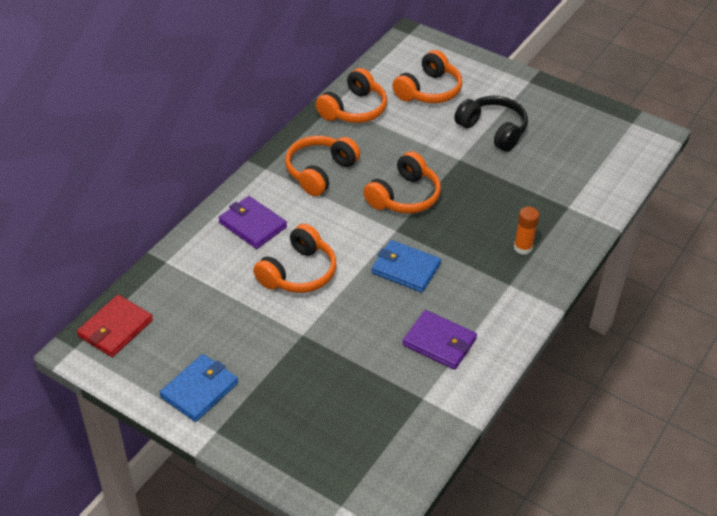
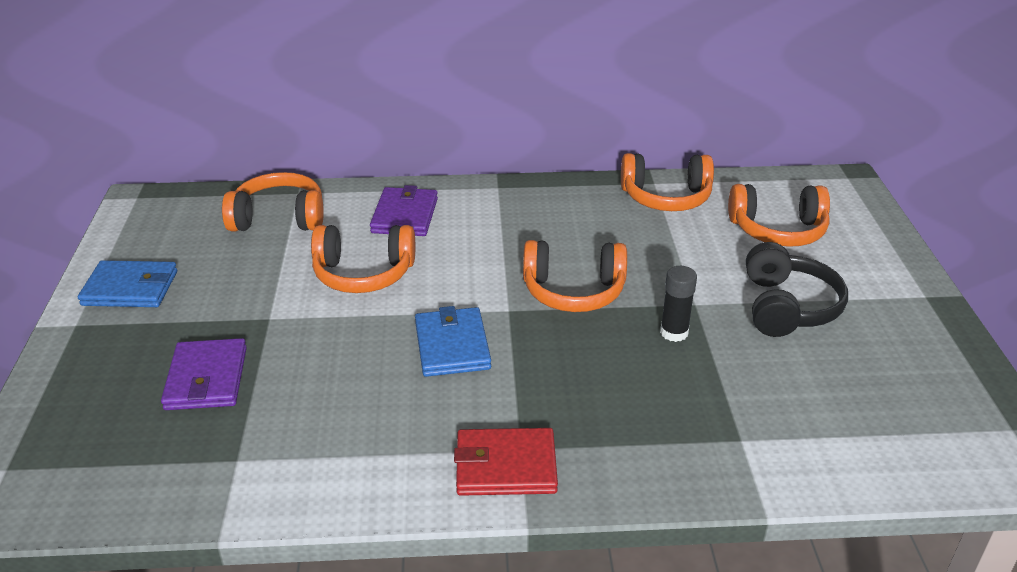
camera: 55 degrees right, 10 degrees down
red wallet [77,295,153,357] -> red wallet moved to [454,428,558,496]
orange headphones [285,136,360,196] -> orange headphones moved to [222,172,324,231]
purple wallet [402,310,477,370] -> purple wallet moved to [161,338,247,410]
orange glue stick [514,207,539,255] -> none
none -> black glue stick [660,266,697,342]

